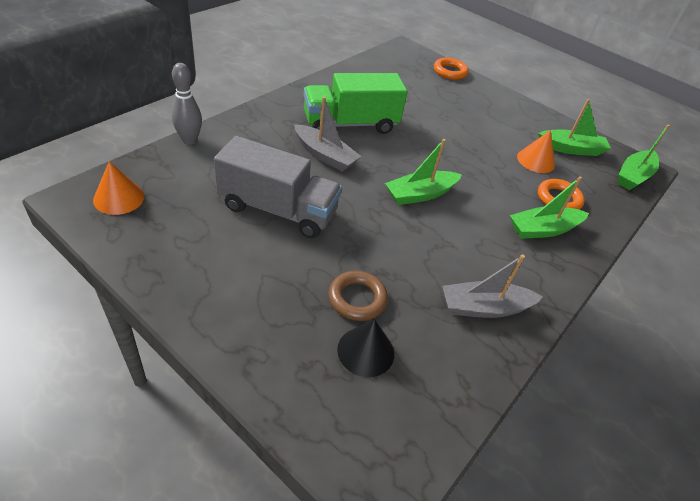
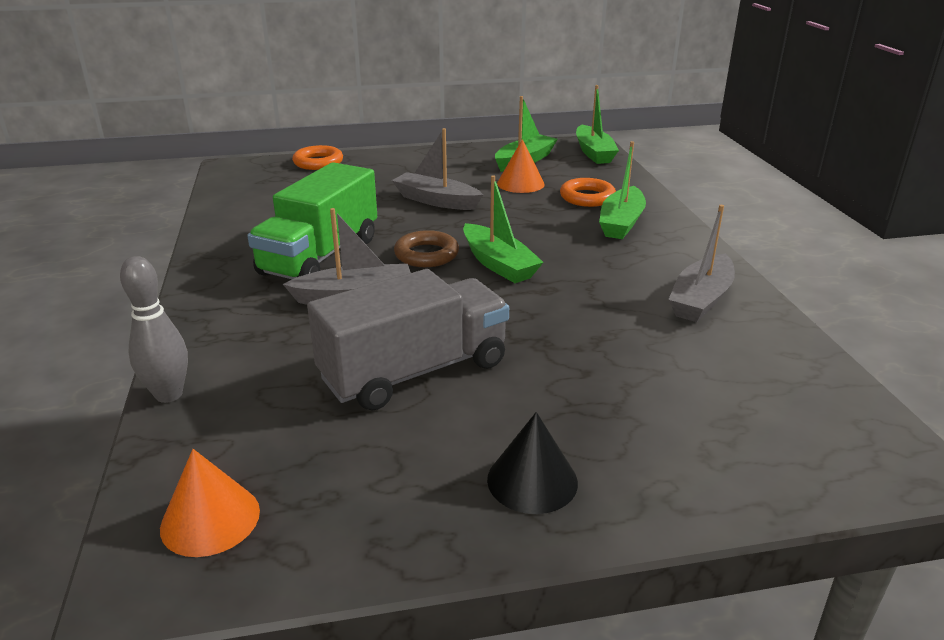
camera: 45 degrees left, 15 degrees down
brown ring [328,271,388,321] -> brown ring moved to [394,230,459,267]
black cone [337,319,394,377] -> black cone moved to [487,412,578,514]
green boat [385,139,462,205] -> green boat turned 45 degrees counterclockwise [463,175,544,283]
none -> grey boat [392,128,483,210]

